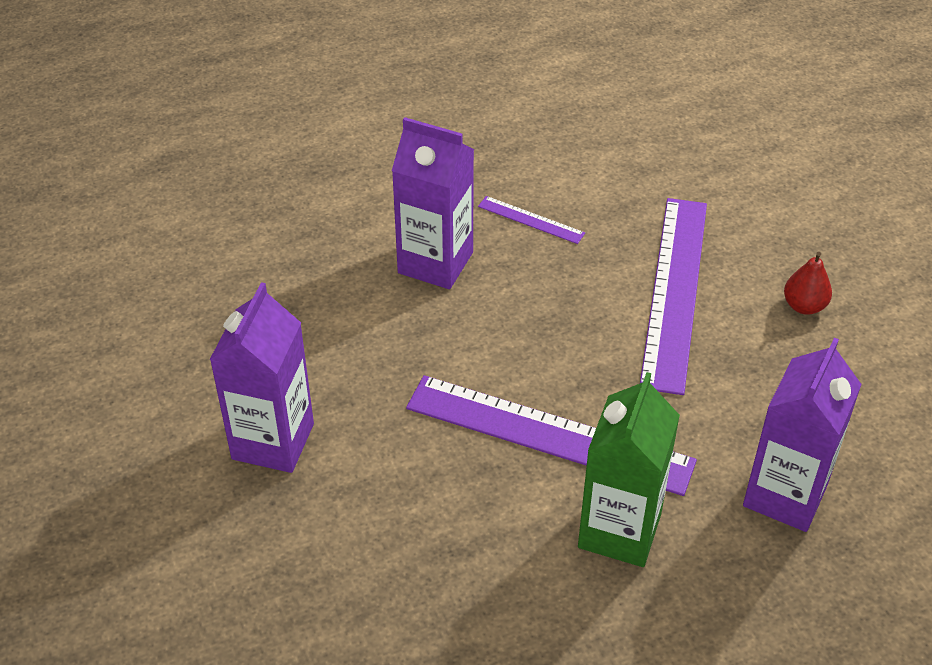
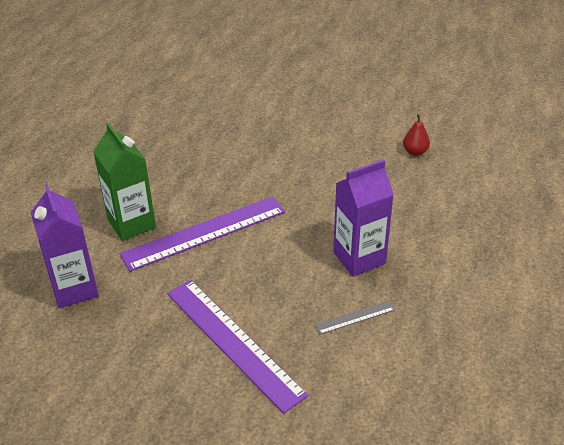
camera: 130 degrees right, 5 degrees down
purple carton [210,282,314,473] -> none
purple ruler [478,196,585,244] -> grey ruler [314,301,395,334]
red pear [784,252,832,315] -> red pear moved to [403,114,430,156]

